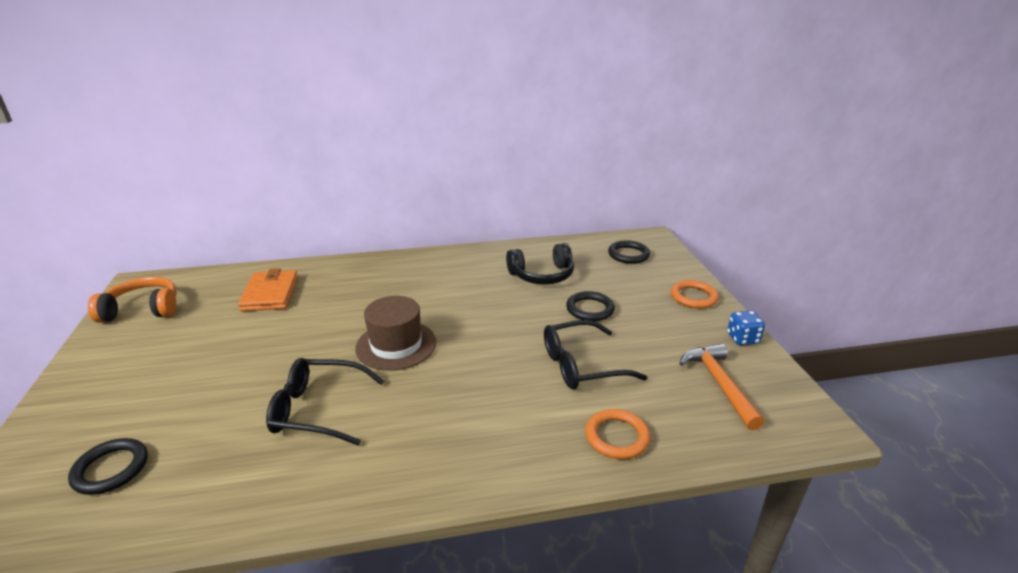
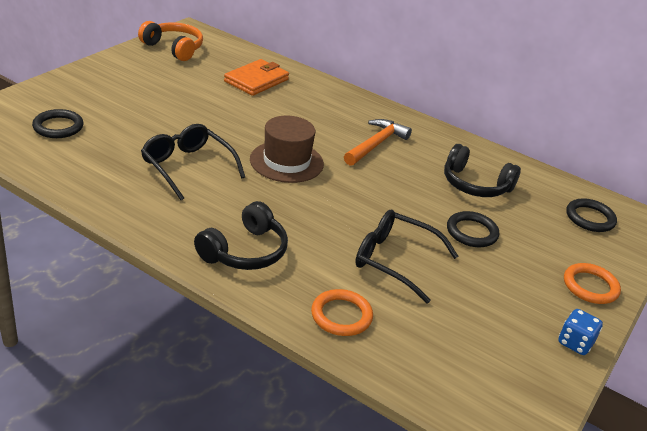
camera: 40 degrees right, 5 degrees up
orange hammer [679,343,764,430] -> orange hammer moved to [344,119,412,166]
none -> black headphones [194,201,288,270]

